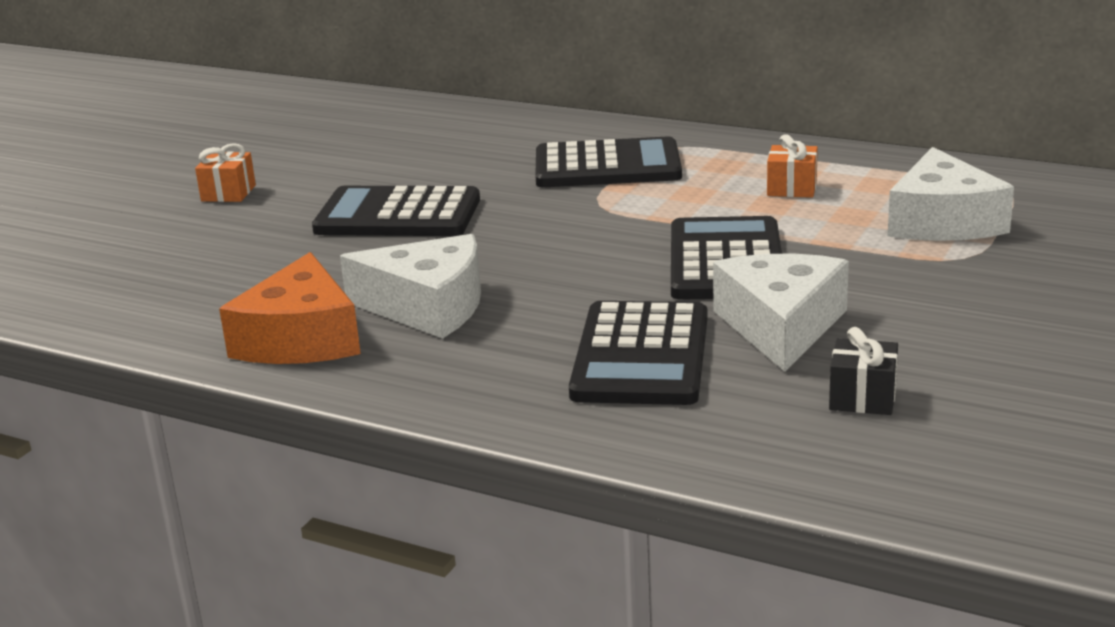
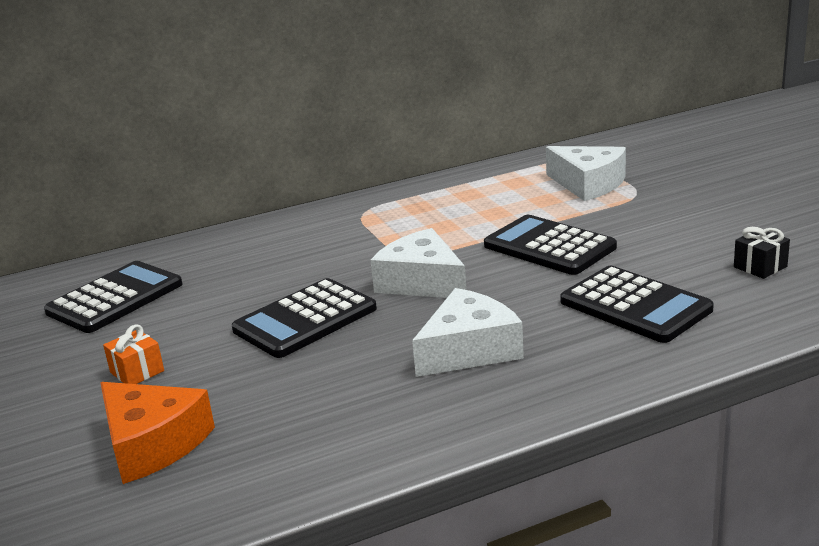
camera: 50 degrees left, 0 degrees up
orange cheese [219,252,361,364] -> orange cheese moved to [100,382,215,484]
black calculator [535,136,682,187] -> black calculator moved to [44,261,182,333]
white cheese [713,254,849,372] -> white cheese moved to [371,228,466,298]
orange gift [767,134,818,198] -> none

